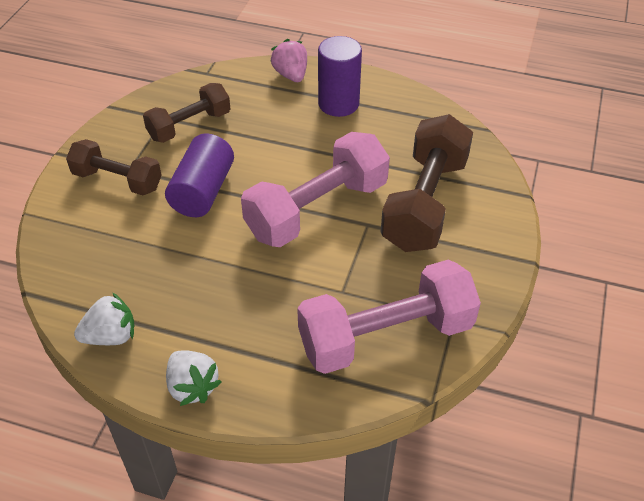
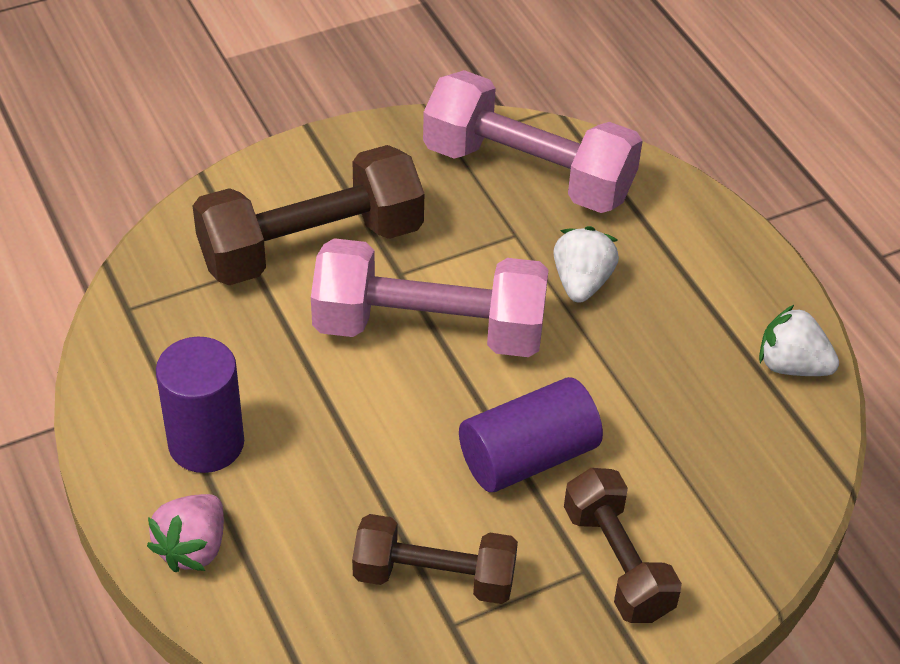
camera: 135 degrees left, 0 degrees up
white strawberry [166,350,222,406] -> white strawberry moved to [553,226,619,303]

